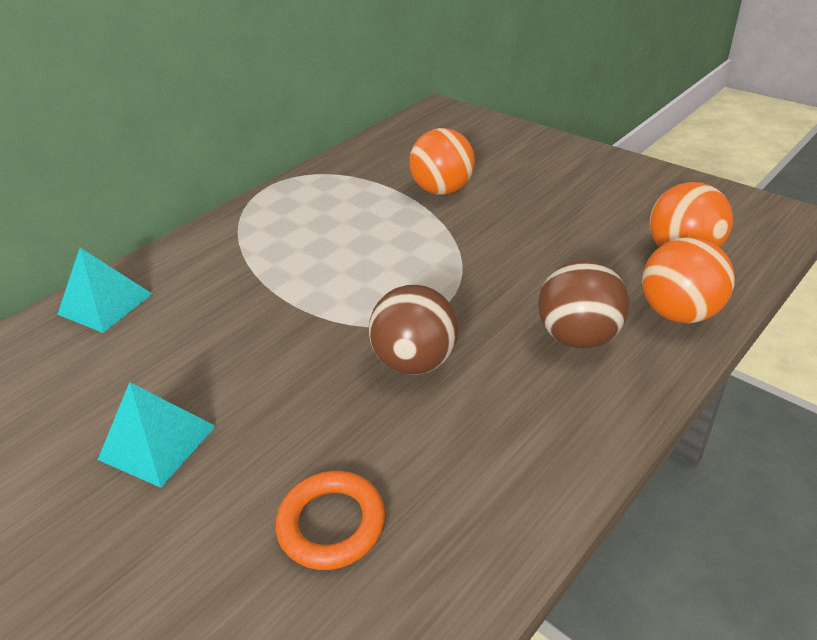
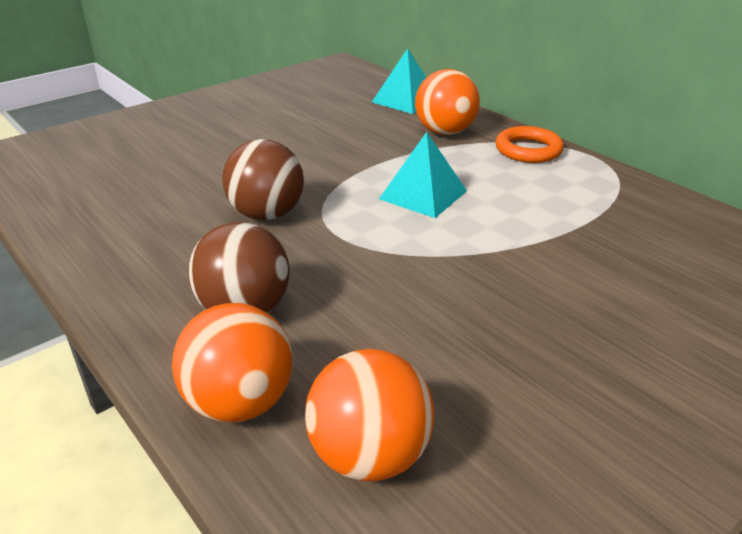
camera: 95 degrees right, 5 degrees down
turquoise pyramid [98,382,216,488] -> turquoise pyramid moved to [379,132,467,218]
orange ring [276,471,385,570] -> orange ring moved to [496,126,564,163]
orange ball [409,128,475,195] -> orange ball moved to [415,69,480,135]

